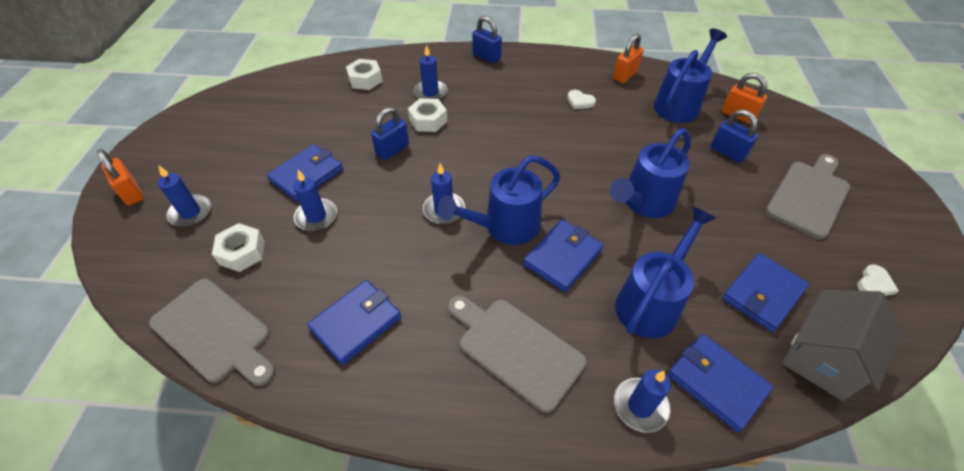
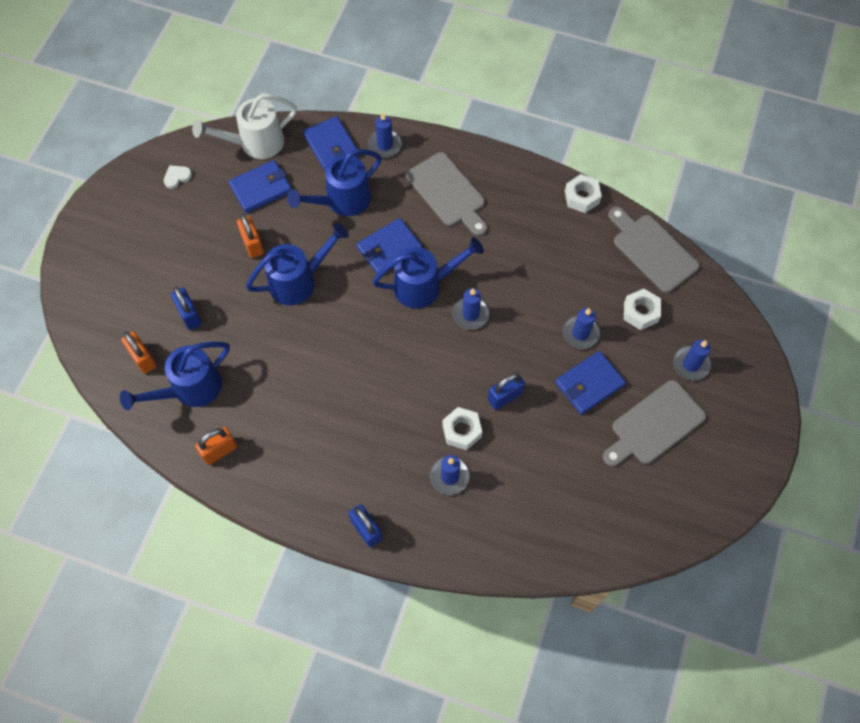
camera: 165 degrees left, 15 degrees up
orange padlock [97,149,144,205] -> orange padlock moved to [237,214,264,258]
blue wallet [307,280,402,365] -> none
white nut [346,59,383,90] -> white nut moved to [565,174,602,213]
white heart [567,90,596,109] -> none
grey cutting board [766,154,850,239] -> grey cutting board moved to [603,380,707,467]
grey house [782,290,902,401] -> white watering can [192,93,297,159]

